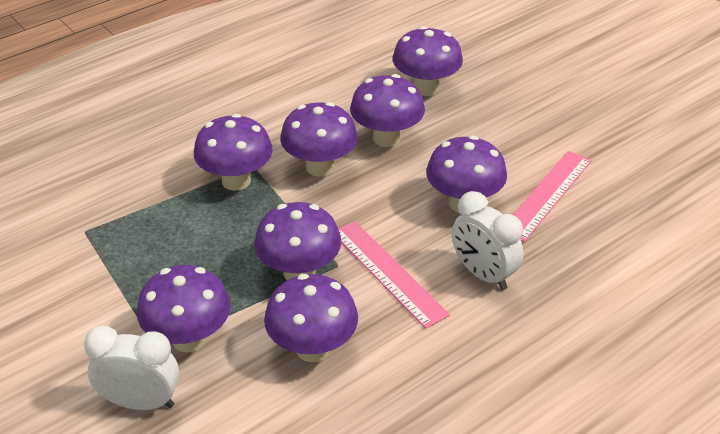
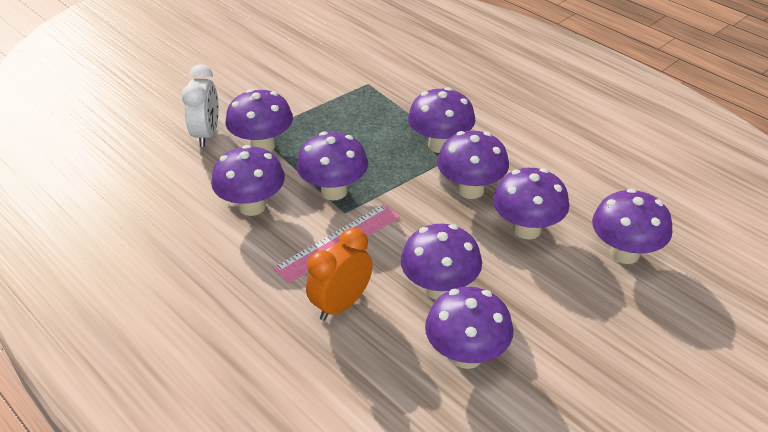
camera: 85 degrees right, 0 degrees up
white clock [452,191,523,290] -> orange clock [306,228,372,321]
pink ruler [513,151,592,242] -> purple mushroom [425,287,513,369]

